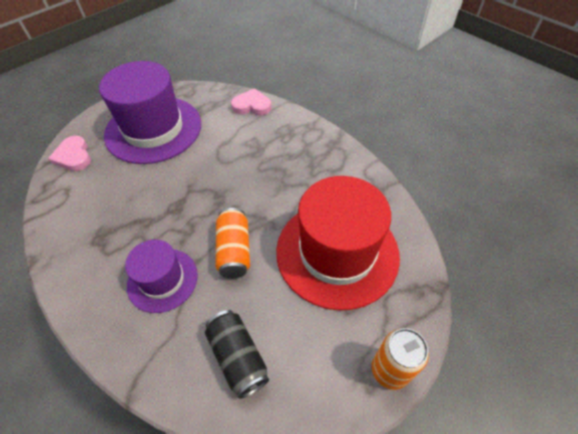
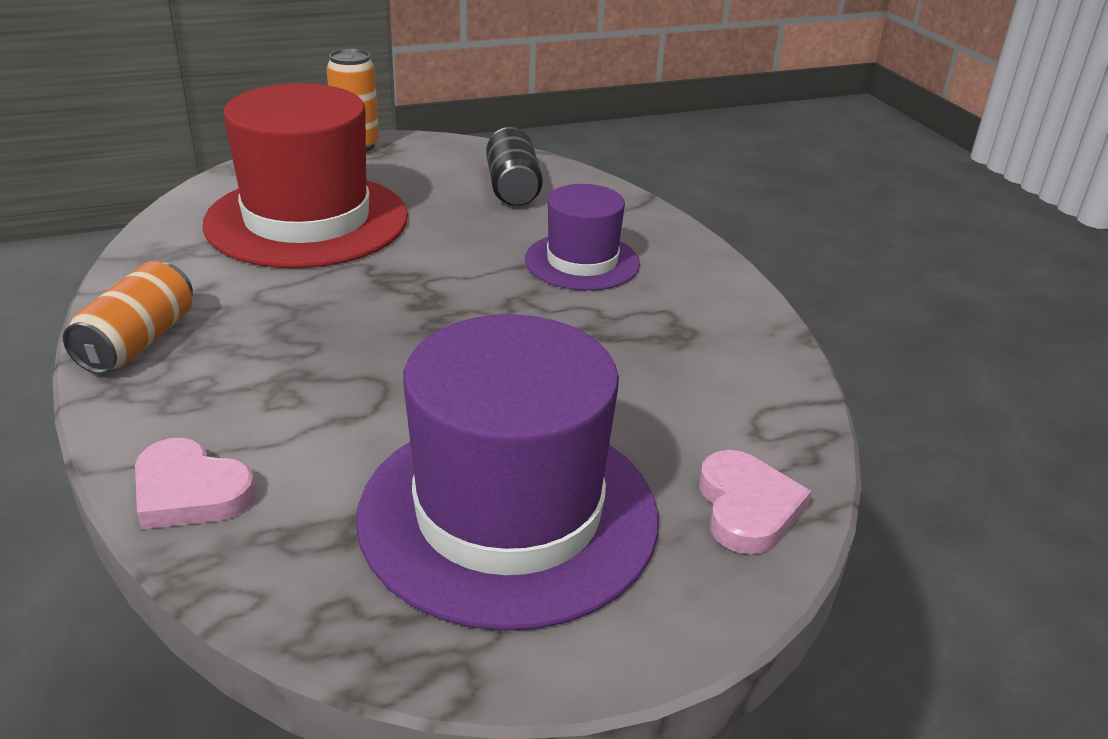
camera: 160 degrees left, 20 degrees down
orange can [216,208,250,278] -> orange can moved to [63,261,193,374]

